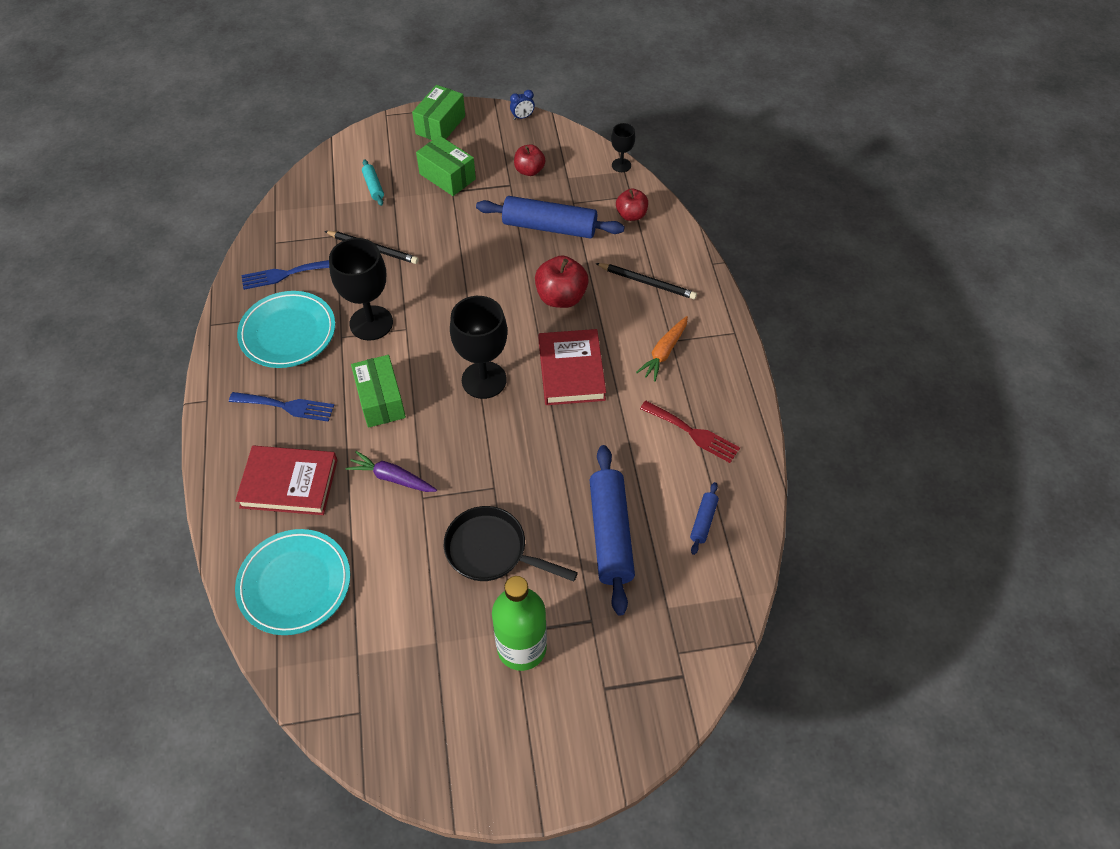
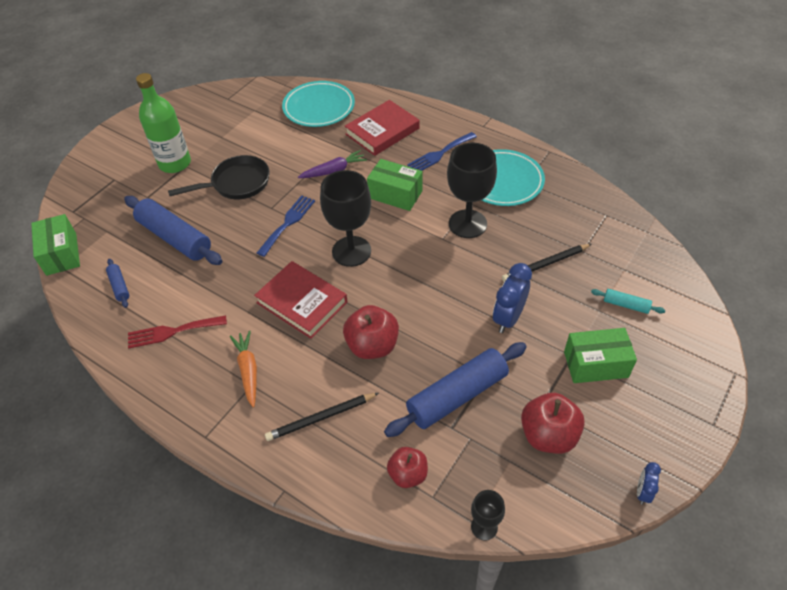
camera: 135 degrees right, 5 degrees down
blue fork [242,260,329,290] -> blue fork moved to [257,195,315,257]
green box [412,85,465,140] -> green box moved to [31,214,80,276]
red apple [514,144,545,176] -> red apple [521,393,585,454], size x1.53
none -> blue clock [493,263,532,333]

